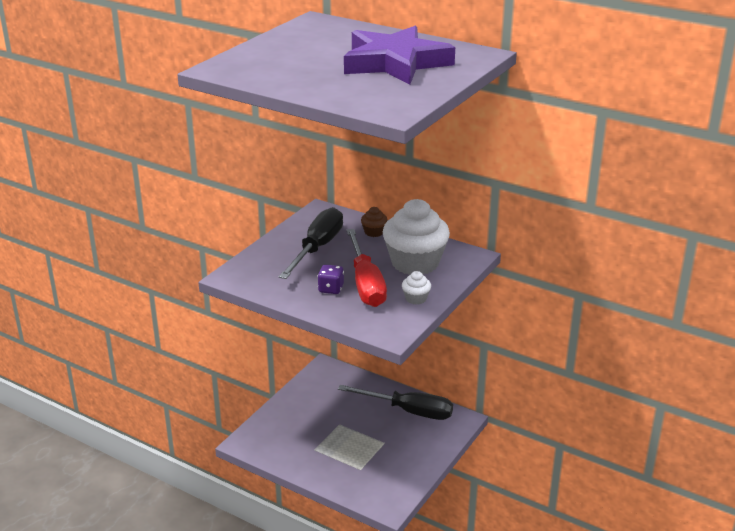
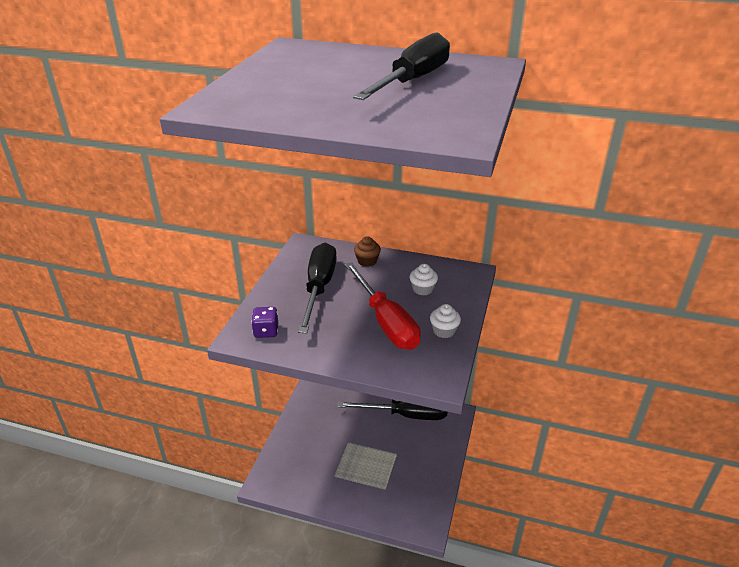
camera: 15 degrees left, 5 degrees up
purple dice [318,265,344,294] -> purple dice moved to [251,307,278,338]
purple star [344,26,455,85] -> black screwdriver [353,32,450,100]
white cupcake [383,199,450,275] -> white cupcake [410,264,438,296], size x0.42

